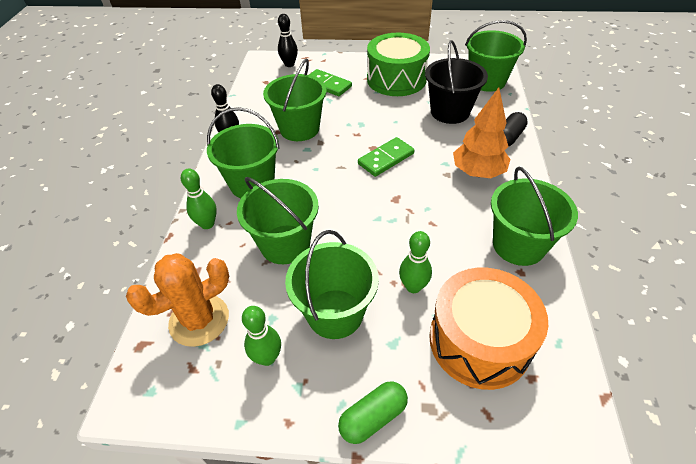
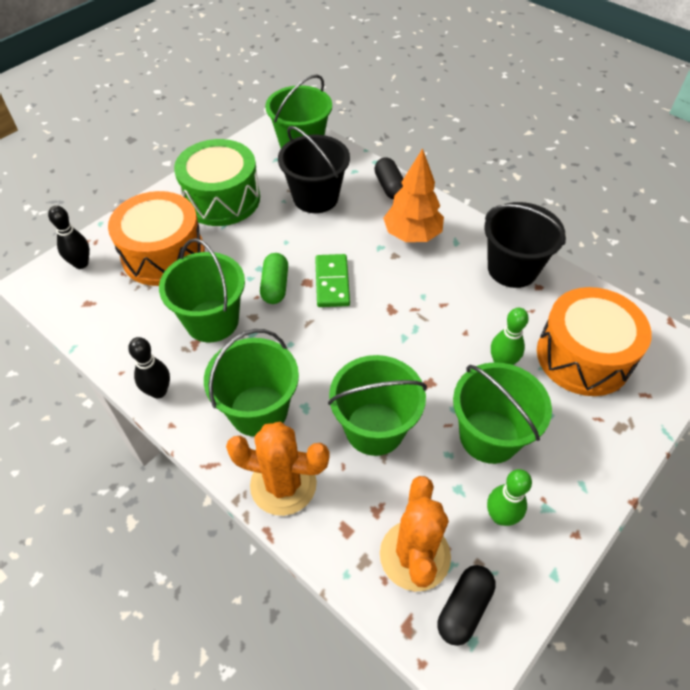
camera: 55 degrees left, 5 degrees up
green bowling pin [181,168,217,229] -> orange cactus [226,422,330,516]
green domino [309,69,352,96] -> orange drum [108,191,205,286]
green capsule [338,381,408,444] -> green capsule moved to [260,253,288,304]
green bucket [491,167,578,266] -> black bucket [484,202,566,288]
none -> black capsule [437,565,496,646]

